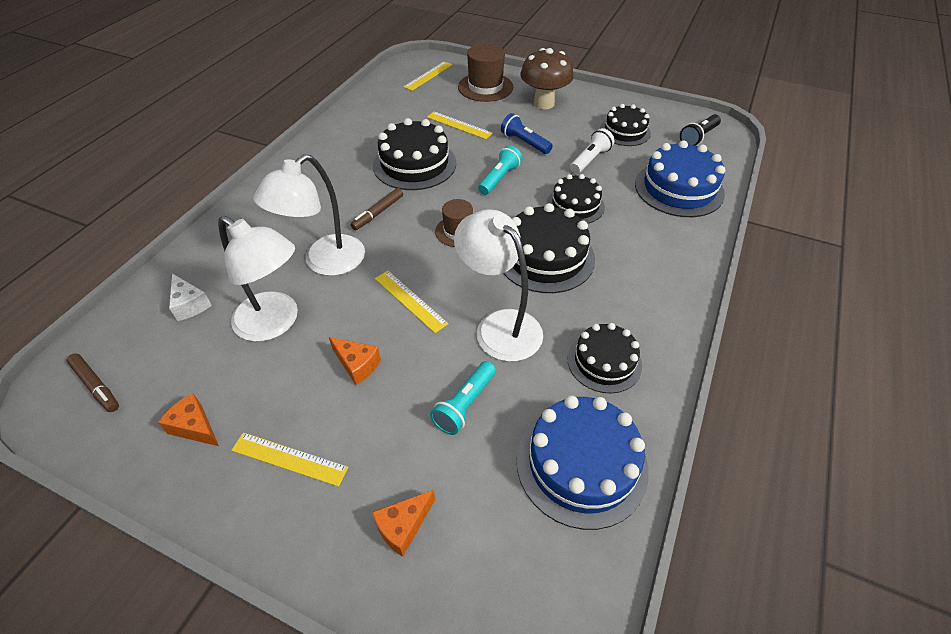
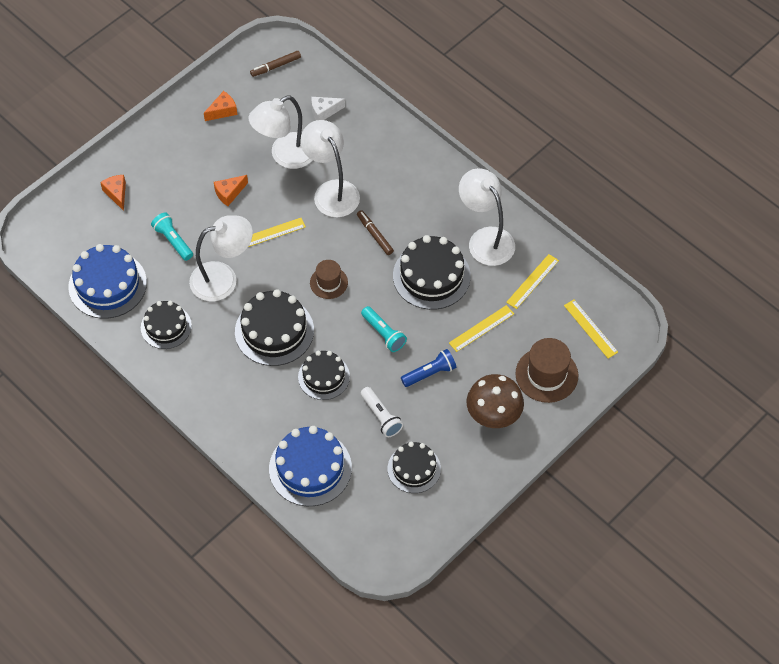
camera: 110 degrees right, 10 degrees up
yellow ruler [231,433,349,487] -> yellow ruler moved to [506,254,559,309]
black flashlight [680,114,721,146] -> none
none -> white lamp [459,168,515,266]

